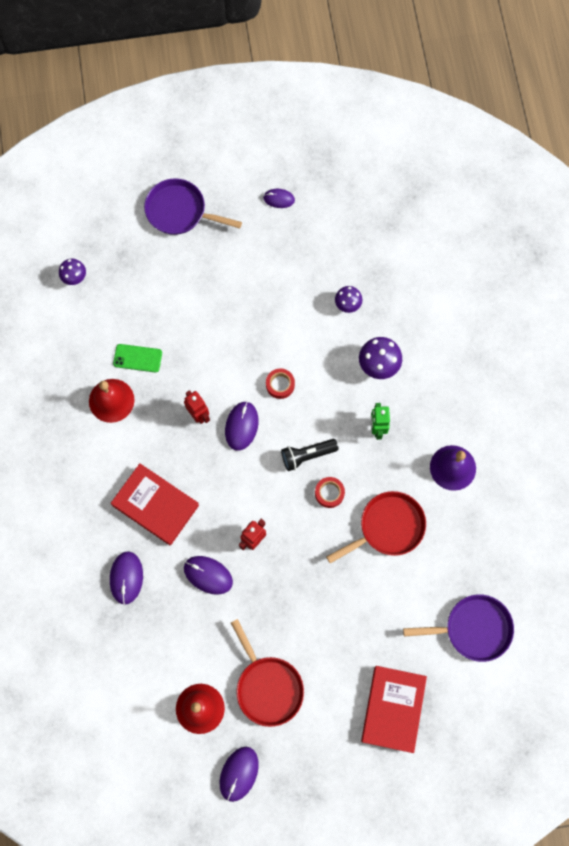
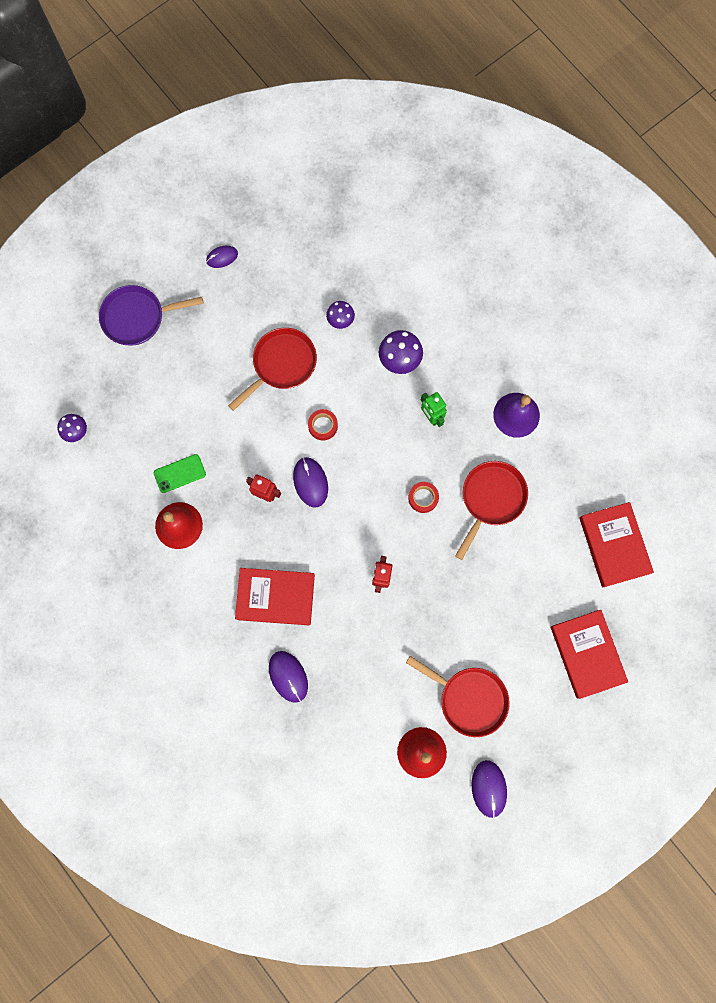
camera: 30 degrees left, 5 degrees up
purple mouse [184,556,233,595] -> none
black flashlight [281,439,339,471] -> none
purple pan [403,594,514,662] -> red book [579,502,654,587]
none -> red pan [228,328,317,411]

